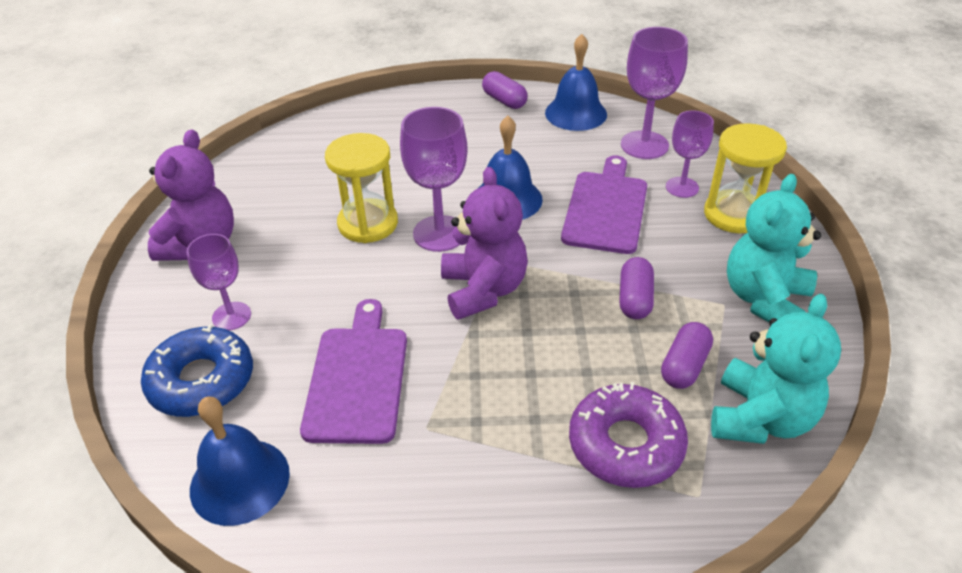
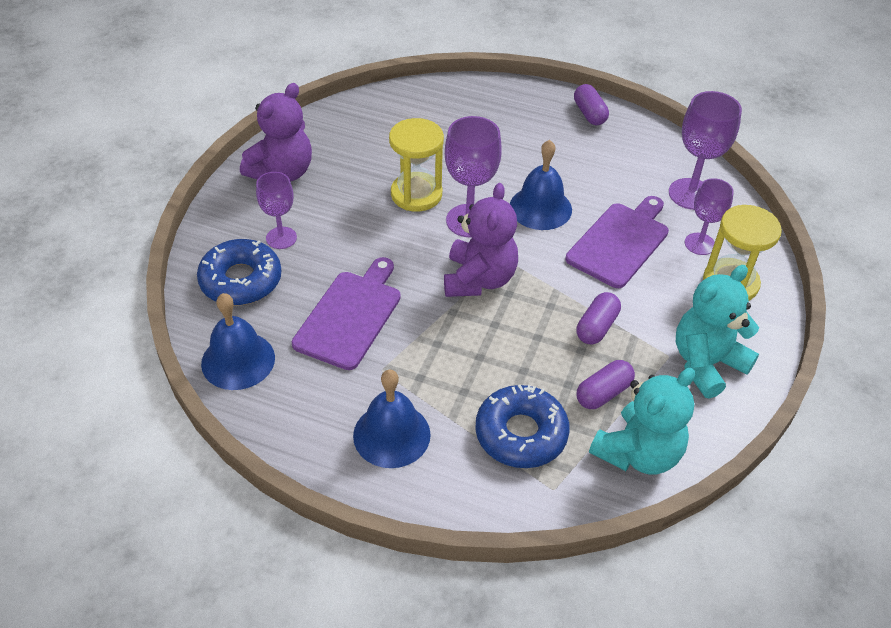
camera: 20 degrees right, 5 degrees up
blue bell [545,34,607,131] -> blue bell moved to [353,370,431,468]
purple donut [569,382,688,488] -> blue donut [475,384,570,468]

